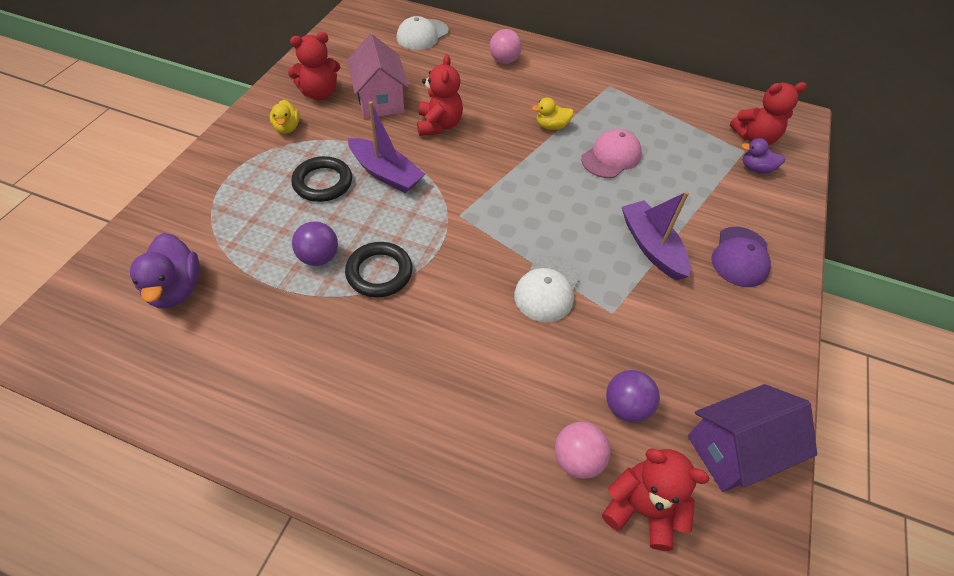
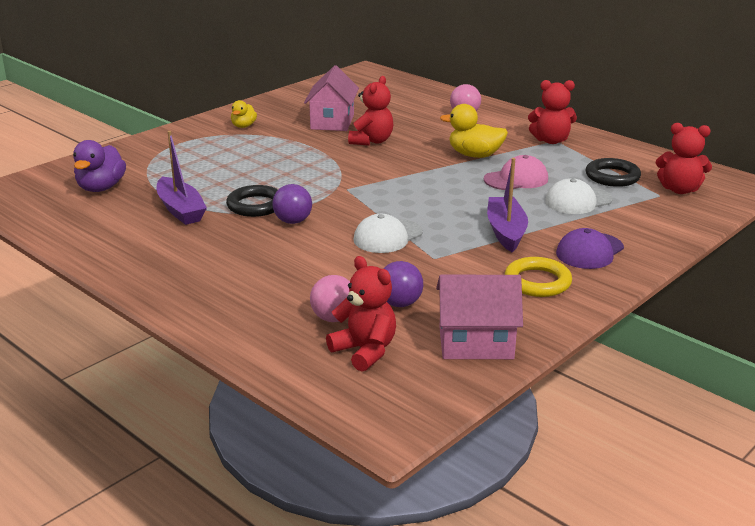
camera: 25 degrees right, 25 degrees down
red teddy bear [288,32,340,100] -> red teddy bear moved to [528,80,577,144]
black ring [291,156,352,202] -> black ring moved to [586,158,641,187]
purple ball [292,221,338,266] -> purple ball moved to [272,184,312,224]
purple boat [348,101,425,193] -> purple boat moved to [157,131,207,225]
white cap [397,16,449,50] -> white cap moved to [545,178,612,214]
yellow duck [532,98,574,130] -> yellow duck [440,104,508,158], size x1.65
purple house [688,384,817,492] -> pink house [436,275,523,359]
purple duck [741,138,785,173] -> none
none -> yellow ring [505,257,572,297]

